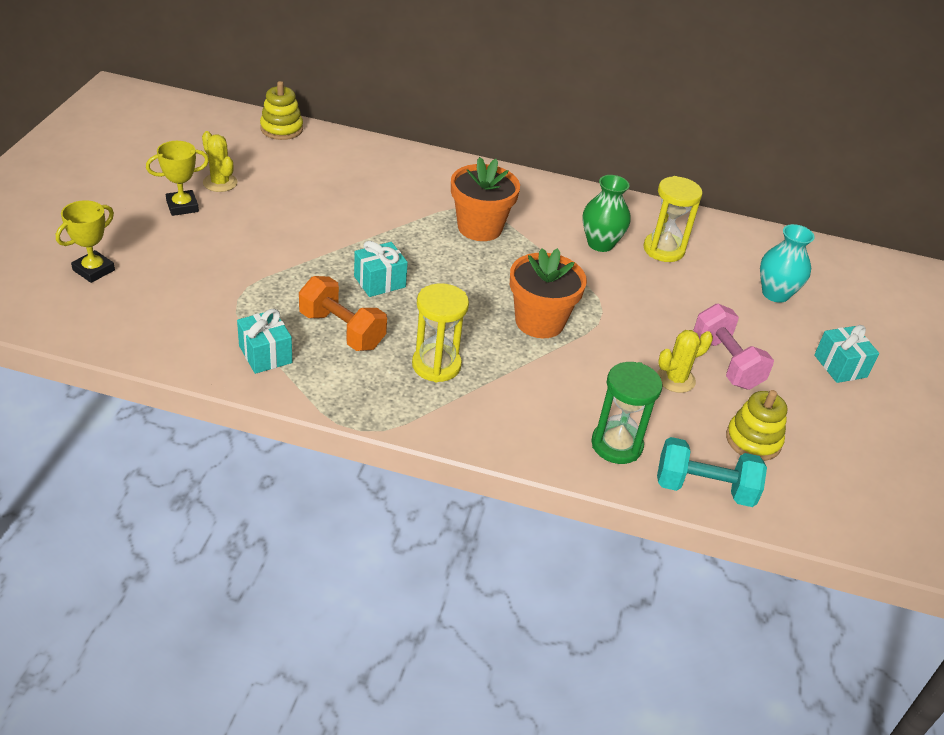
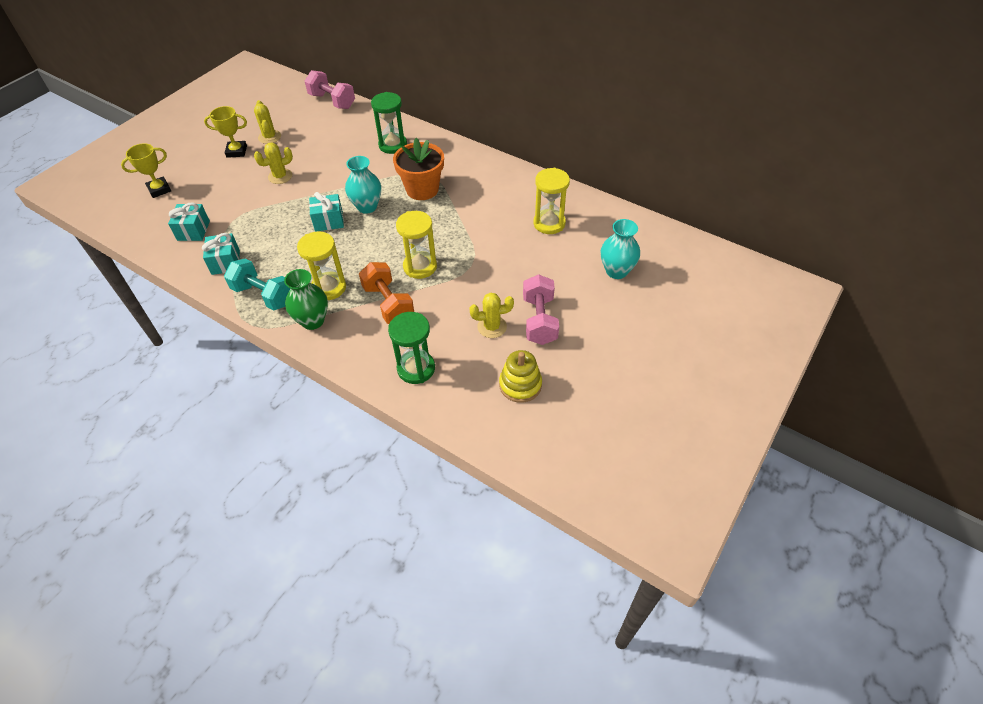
camera: 25 degrees right, 10 degrees up
yellow stacking toy [260,81,303,140] -> pink dumbbell [305,70,355,109]
orange dumbbell [299,276,387,351] -> orange dumbbell moved to [359,262,414,324]
orange flower pot [510,248,587,338] -> yellow hourglass [396,211,437,279]
green vase [583,175,631,252] -> green vase moved to [284,269,328,330]
turquoise dumbbell [657,437,767,507] -> turquoise dumbbell moved to [224,259,291,310]
turquoise gift [814,325,879,383] -> turquoise gift moved to [168,203,210,241]
none -> yellow cactus [254,143,293,184]
none -> turquoise vase [345,156,381,214]
none -> green hourglass [371,92,407,154]

